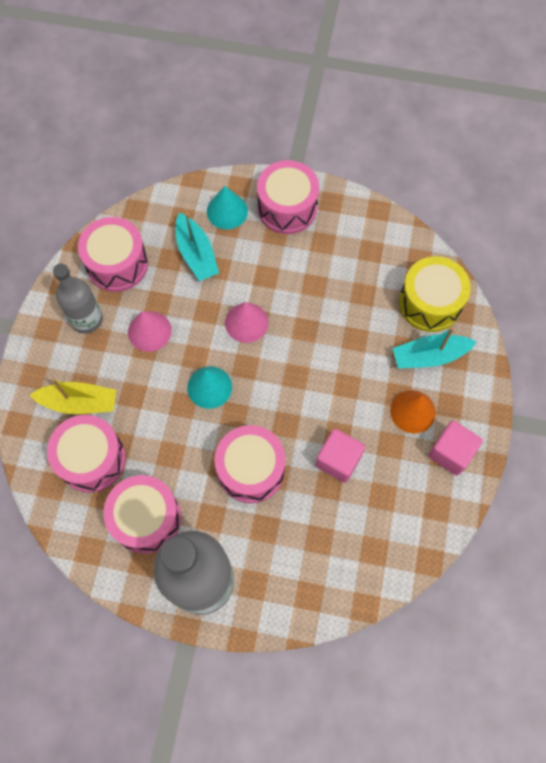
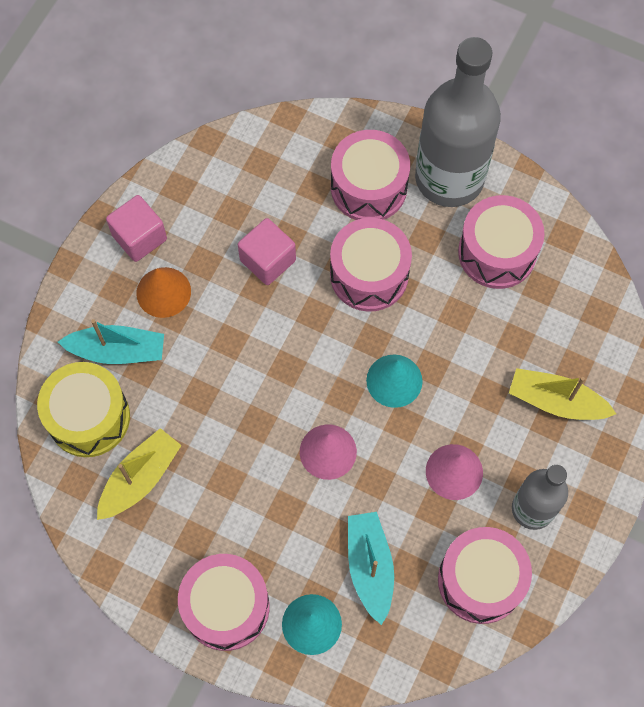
camera: 165 degrees left, 0 degrees up
pink drum [47,415,126,493] -> pink drum moved to [331,130,410,220]
none -> yellow boat [97,428,182,520]

